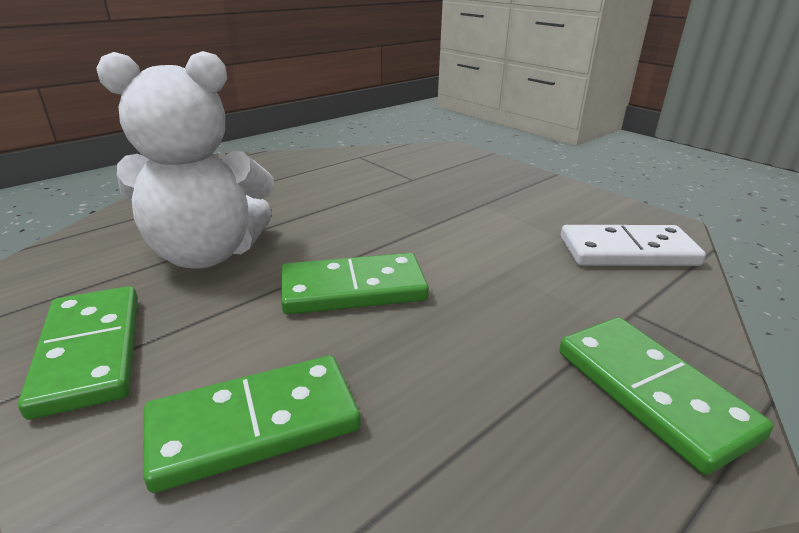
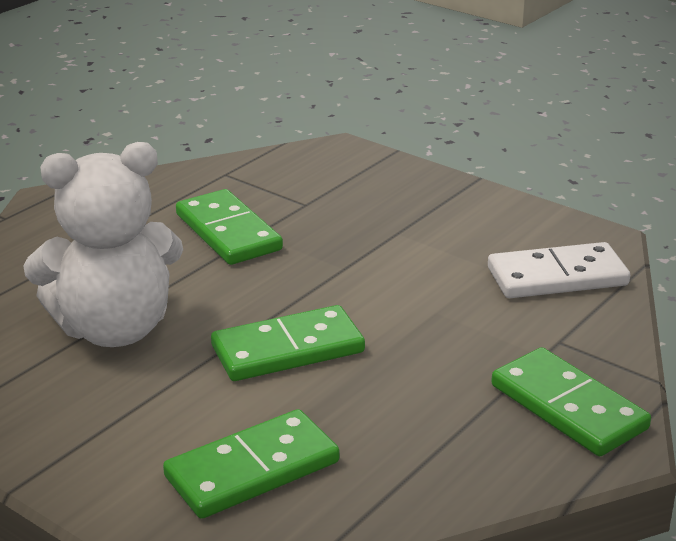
camera: 10 degrees left, 0 degrees up
green domino [18,286,138,420] -> green domino moved to [176,189,283,265]

